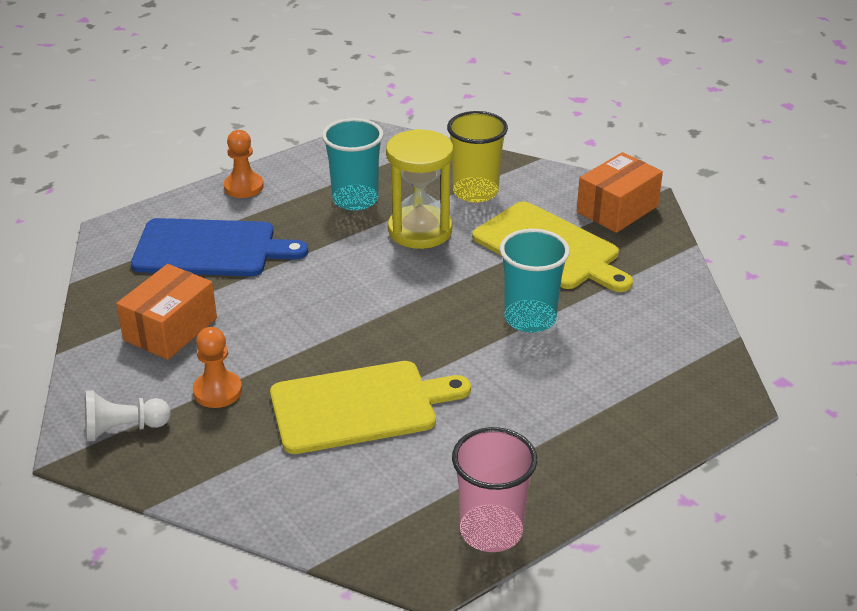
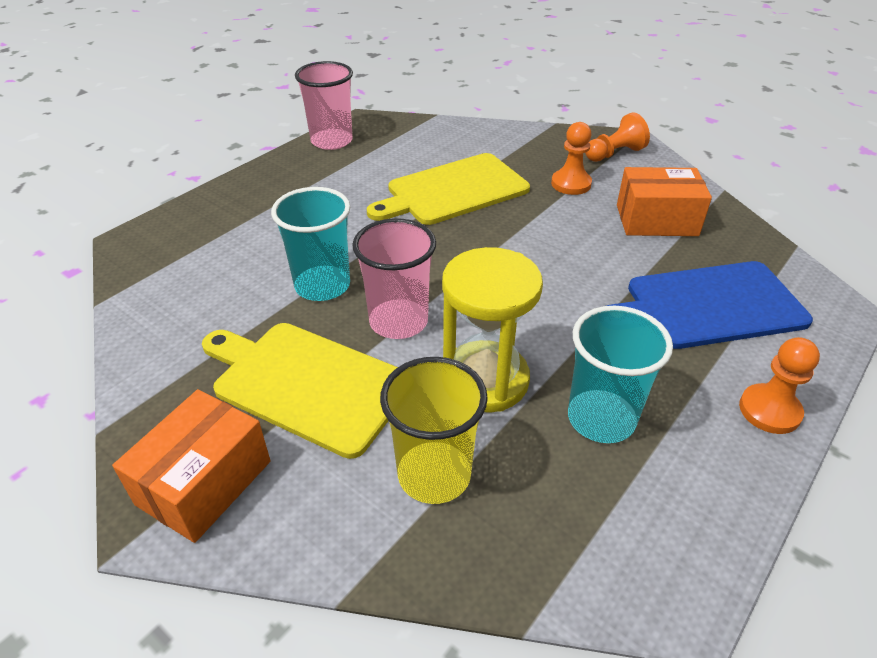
camera: 165 degrees right, 5 degrees up
white pawn [85,390,171,442] -> orange pawn [585,112,650,162]
orange box [116,264,217,360] -> orange box turned 75 degrees clockwise [617,167,712,236]
none -> pink cup [352,218,436,339]

